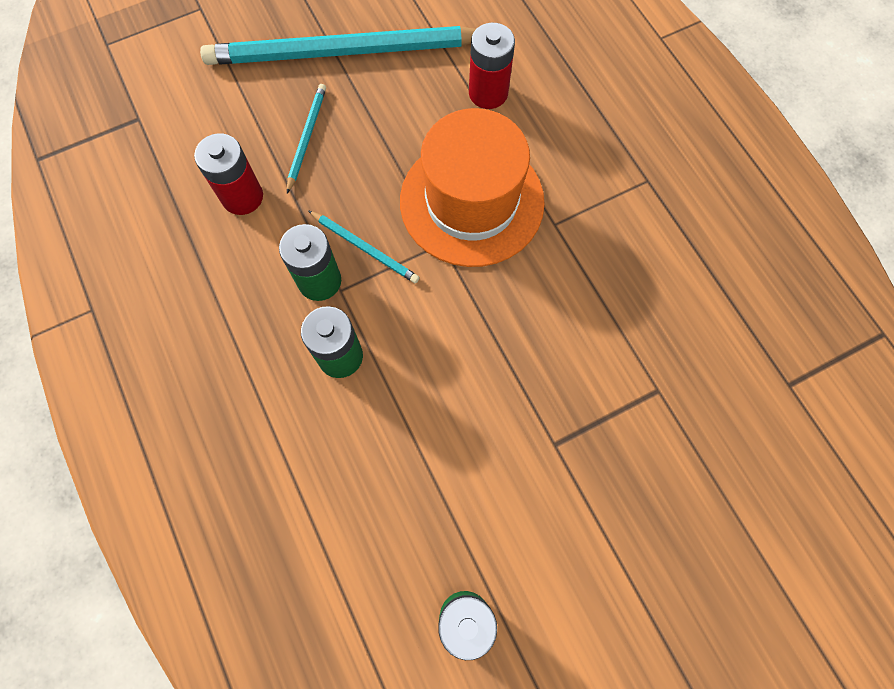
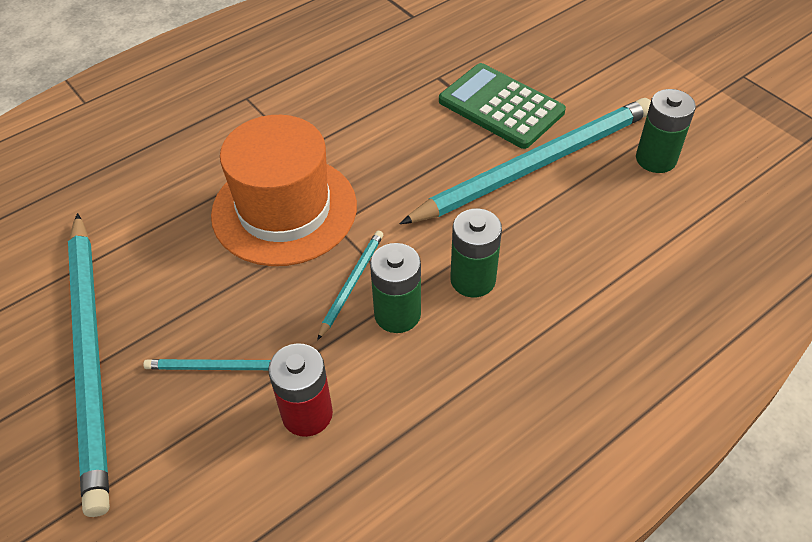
camera: 100 degrees left, 20 degrees down
red battery [469,23,515,109] -> none
none -> turquoise pencil [400,98,651,224]
none -> green calculator [439,63,566,149]

